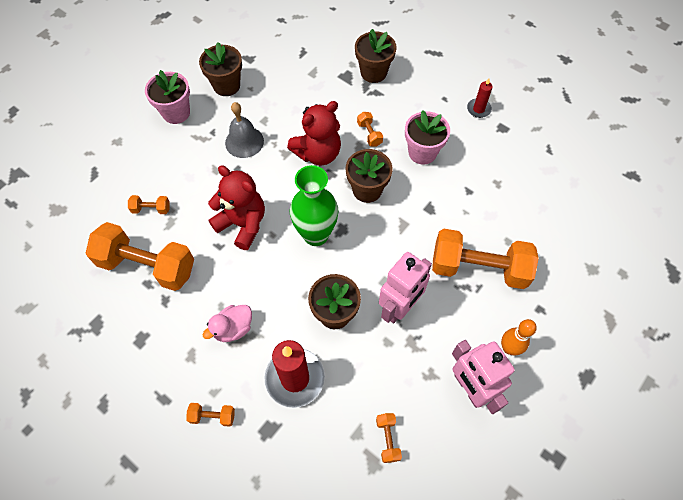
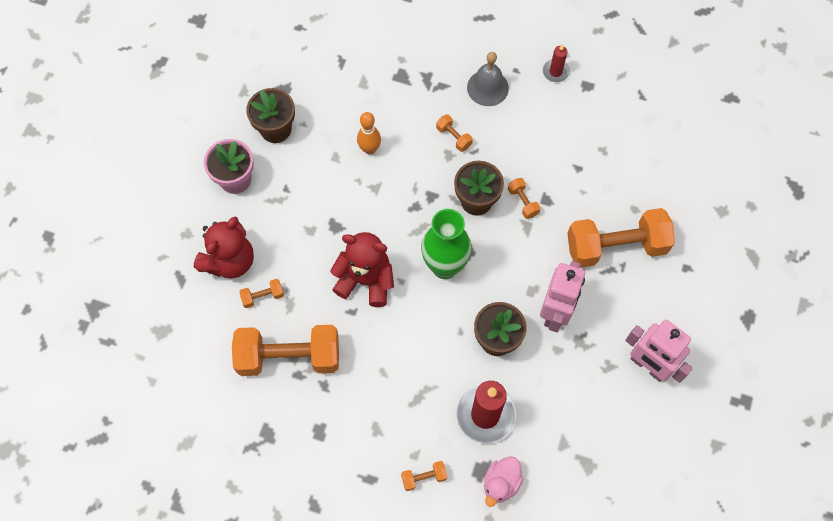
camera: 20 degrees left, 5 degrees up
pink duck [203,305,252,342] -> pink duck moved to [484,456,524,507]
grey bell [225,102,264,158] -> grey bell moved to [467,52,509,106]
red teddy bear [287,101,341,166] -> red teddy bear moved to [194,217,254,279]
brown flower pot [355,29,397,83] -> none
orange dumbbell [376,413,402,463] -> orange dumbbell moved to [508,178,541,219]
pink flower pot [405,110,450,165] -> none
orange bowling pin [501,319,537,356] -> orange bowling pin moved to [357,112,381,155]

